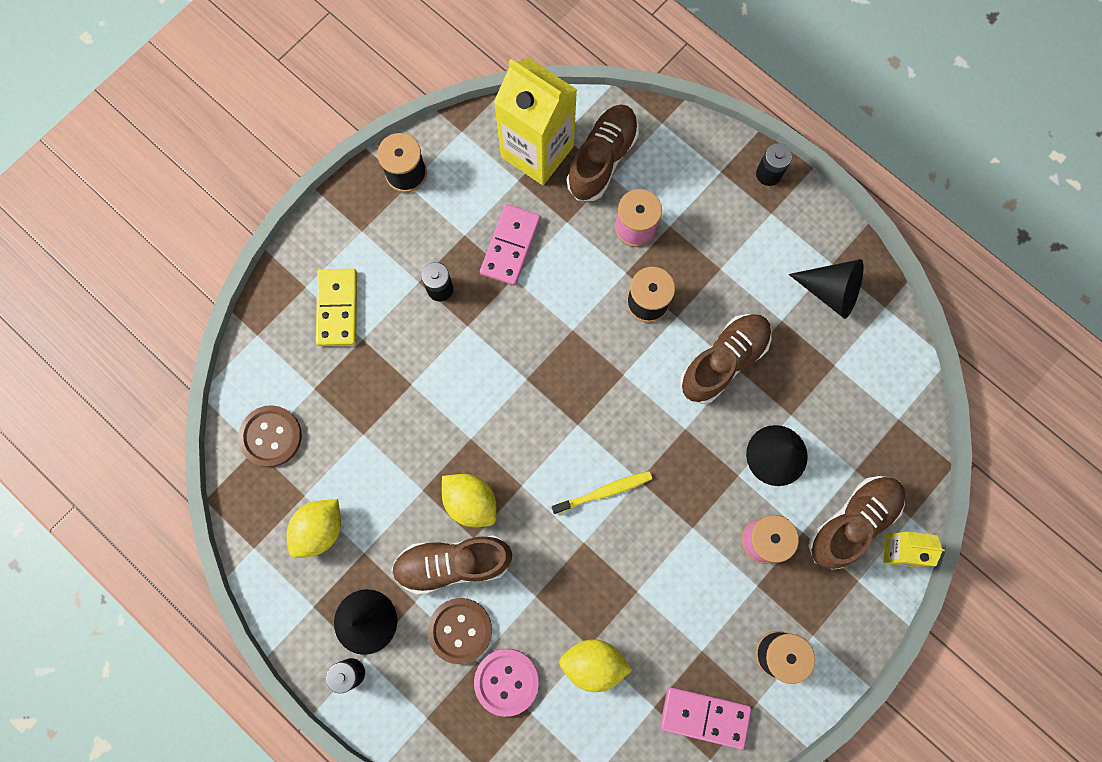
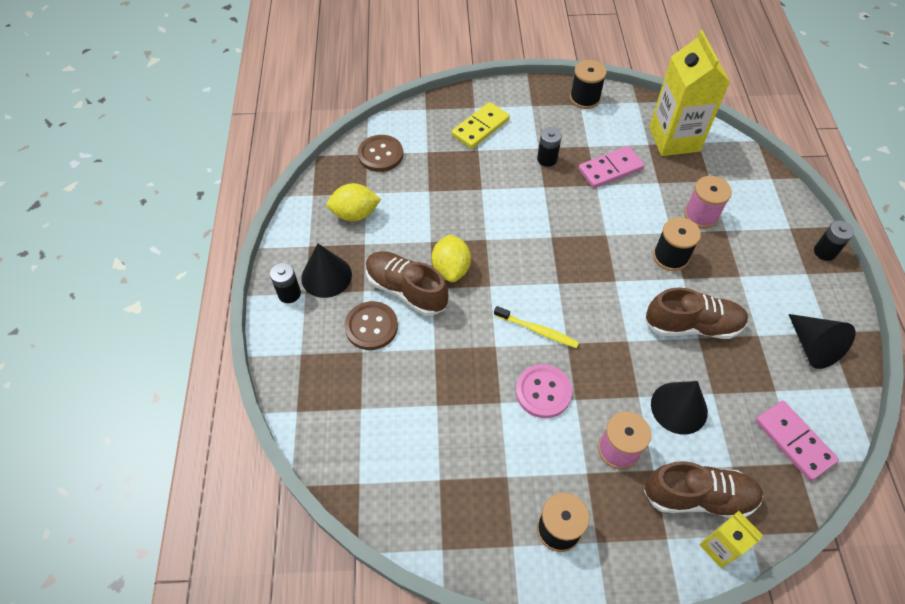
camera: 45 degrees right, 20 degrees down
pink button [474,649,539,717] -> pink button moved to [516,364,572,418]
yellow lemon [559,639,632,692] -> none
brown shoe [567,104,639,201] -> none
pink domino [660,687,752,749] -> pink domino moved to [755,401,839,481]

